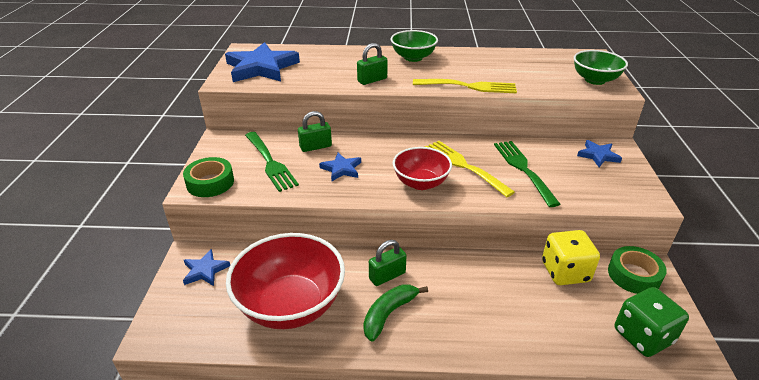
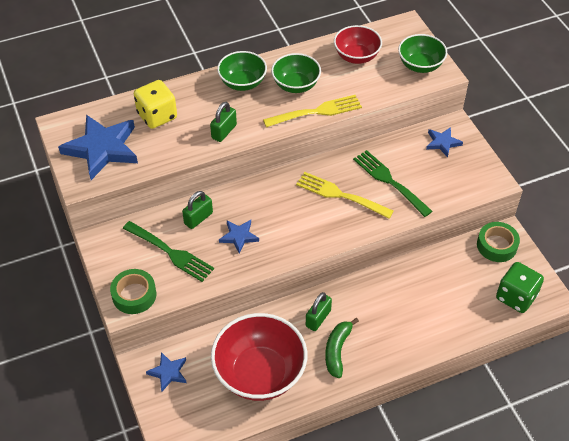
camera: 25 degrees left, 15 degrees up
red bowl [393,147,452,190] -> red bowl moved to [334,25,382,64]
yellow dice [542,230,600,285] -> yellow dice moved to [134,80,177,129]
none -> green bowl [271,53,321,93]

